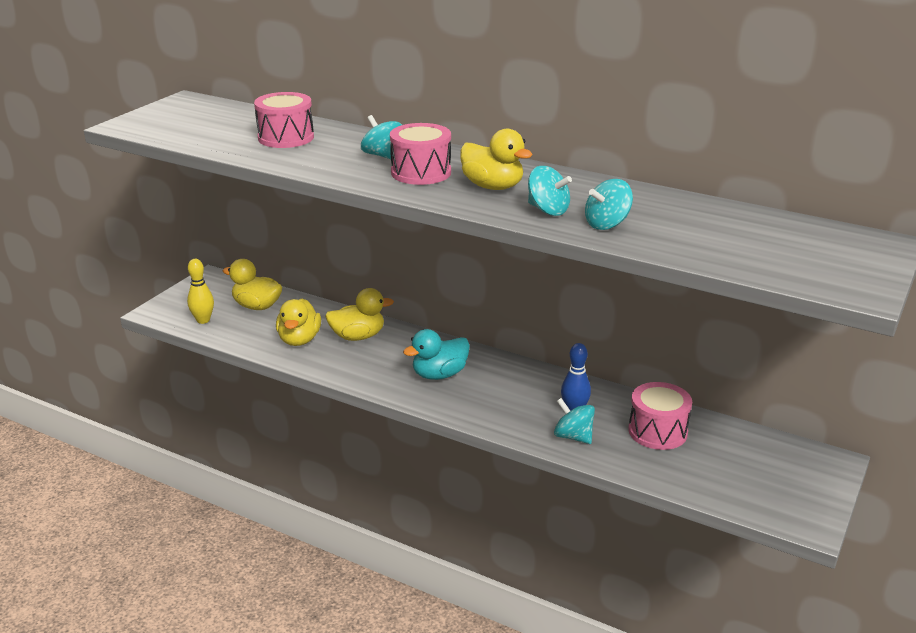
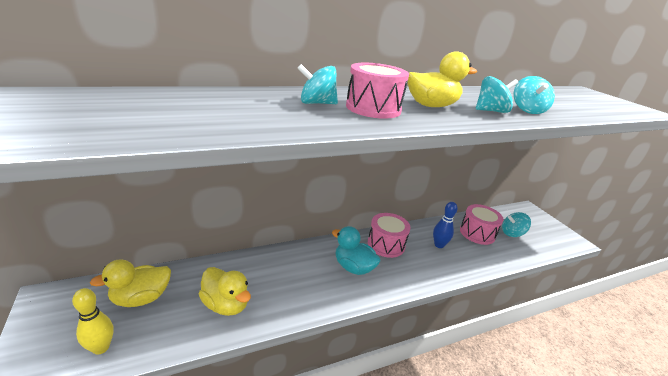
camera: 55 degrees left, 0 degrees up
pink drum [254,92,314,148] -> pink drum moved to [368,213,411,258]
yellow duck [325,288,394,341] -> none
turquoise duck [403,329,470,380] -> turquoise duck turned 120 degrees clockwise [332,226,381,275]
turquoise spinning top [554,398,595,444] -> turquoise spinning top moved to [502,212,531,237]

